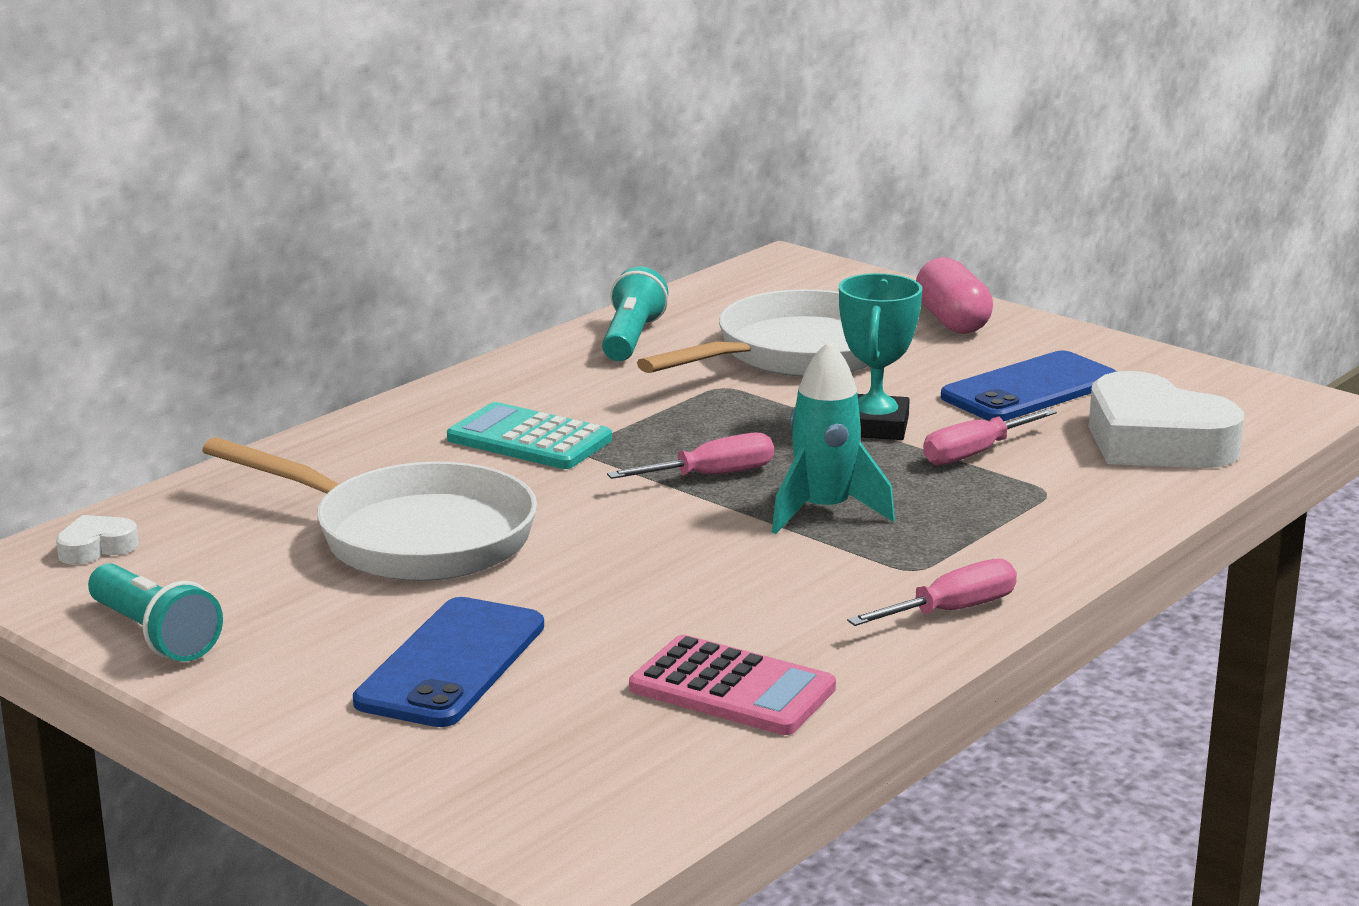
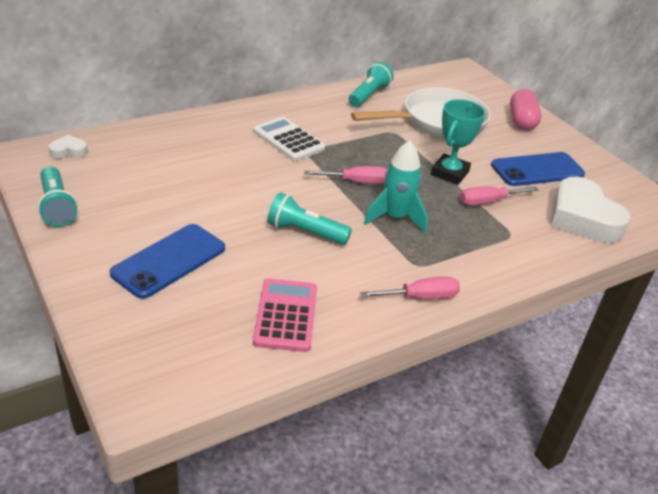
camera: 15 degrees right, 15 degrees up
white pan [202,437,537,581] -> none
turquoise calculator [447,402,612,469] -> white calculator [253,117,325,161]
pink calculator [629,635,836,735] -> pink calculator turned 135 degrees counterclockwise [253,279,317,352]
none -> turquoise flashlight [267,192,352,245]

